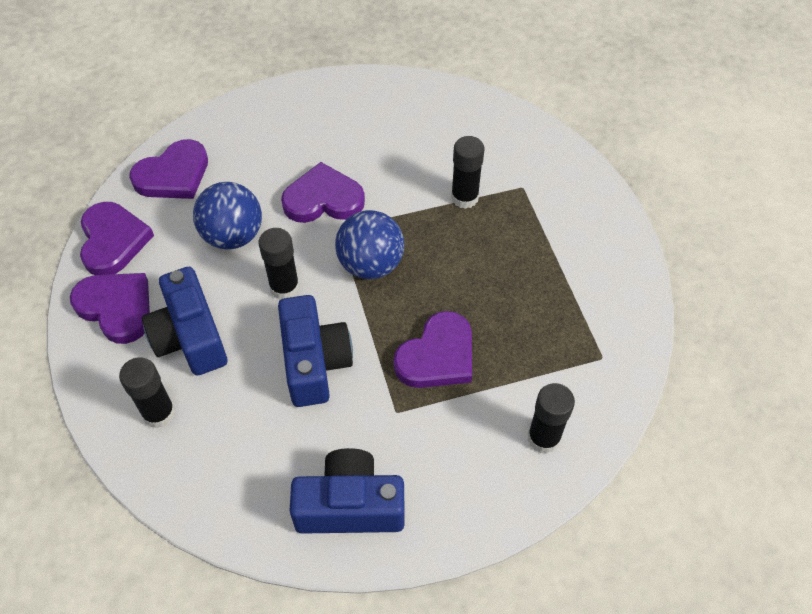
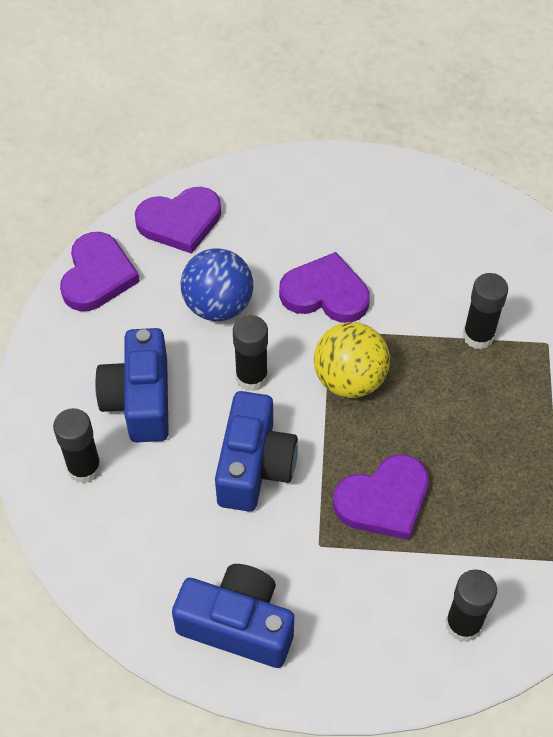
camera: 20 degrees right, 0 degrees up
purple heart [70,273,150,344] -> none
blue ball [335,210,404,279] -> yellow ball [314,322,390,398]

